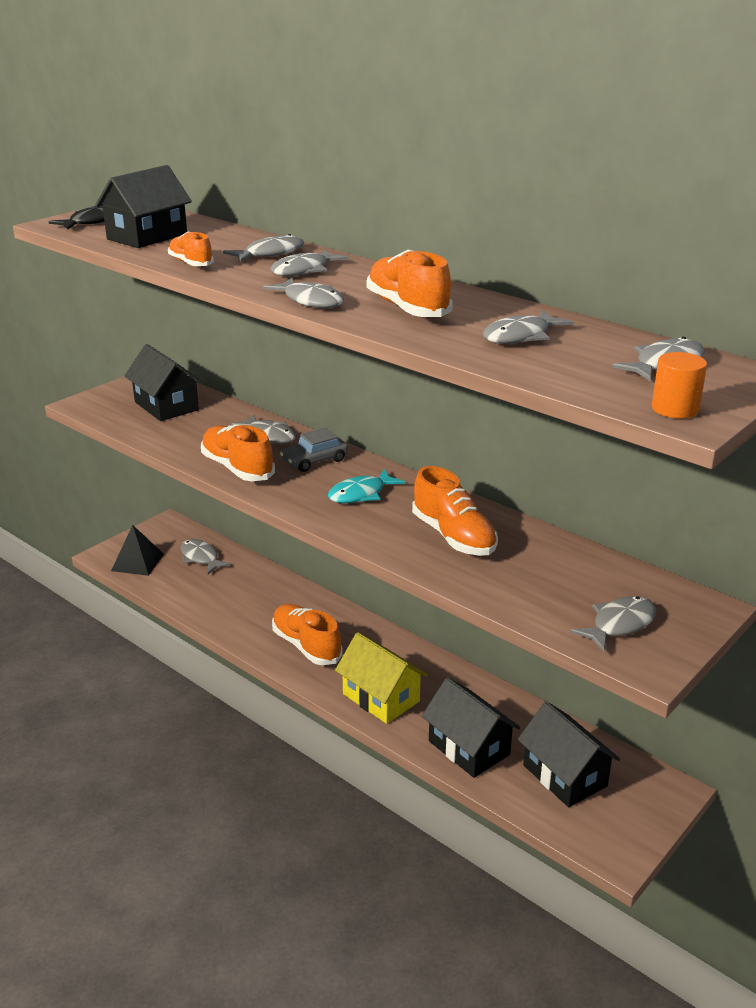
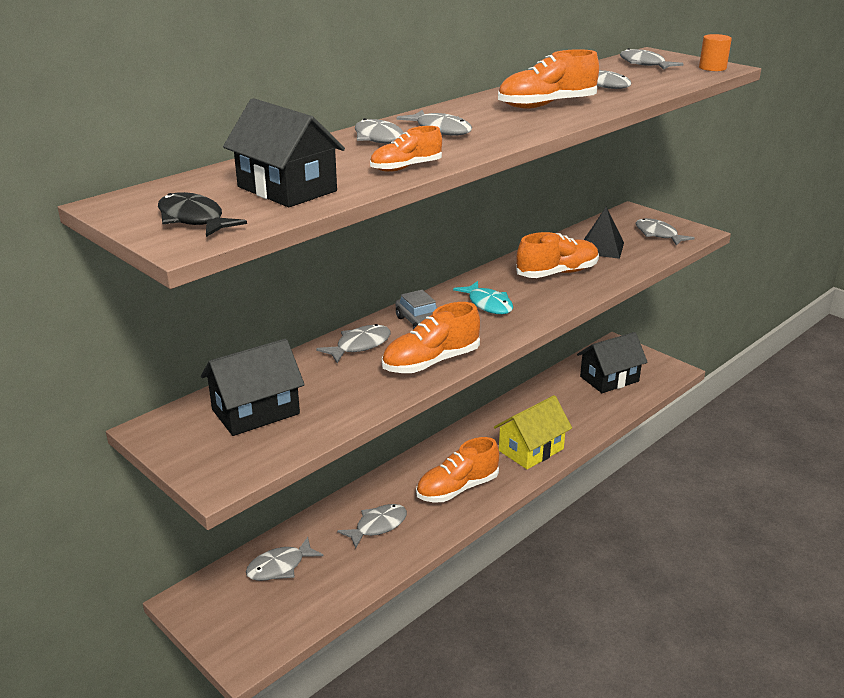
camera: 85 degrees left, 0 degrees up
black pyramid [111,525,164,576] -> black pyramid moved to [584,207,624,259]
grey fish [263,278,344,308] -> grey fish moved to [337,504,407,549]
black house [422,677,520,778] -> none

